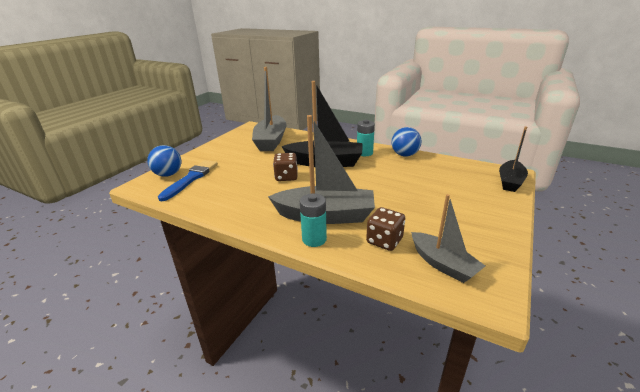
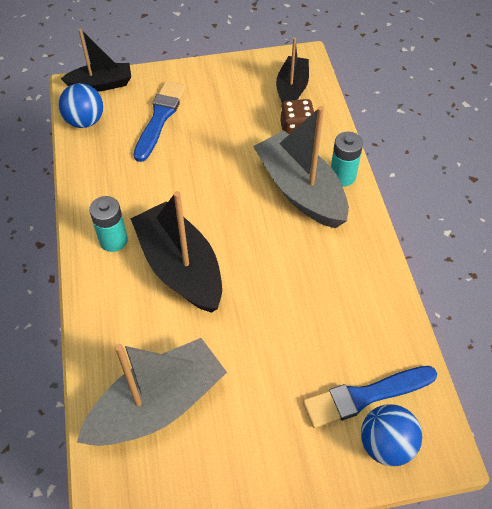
camera: 130 degrees left, 25 degrees up
brown dice [273,153,298,181] -> none
blue ball [392,127,422,157] -> blue ball moved to [58,83,103,128]
grey boat [411,194,485,283] -> black boat [276,37,309,102]
none -> blue brush [134,81,186,162]

